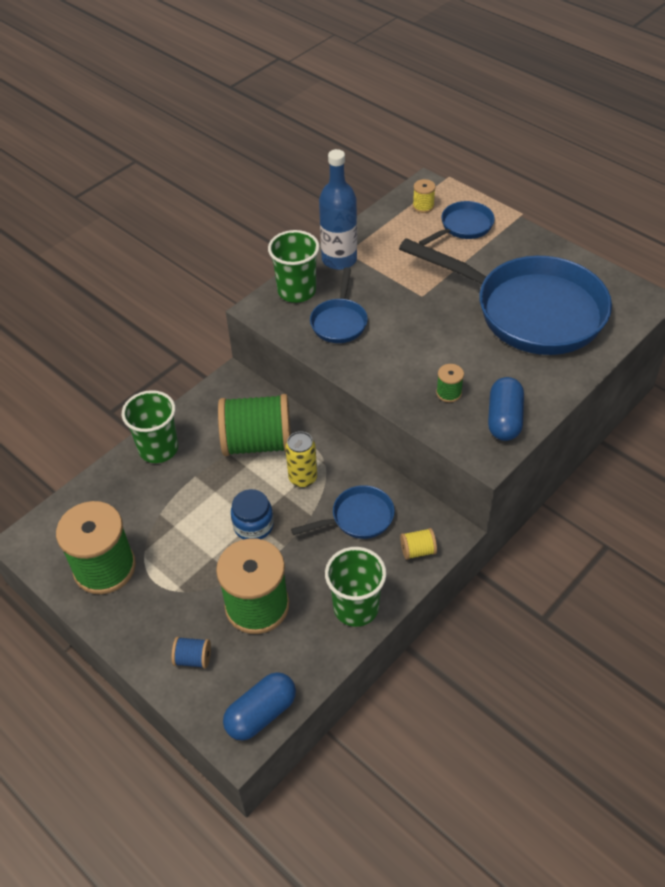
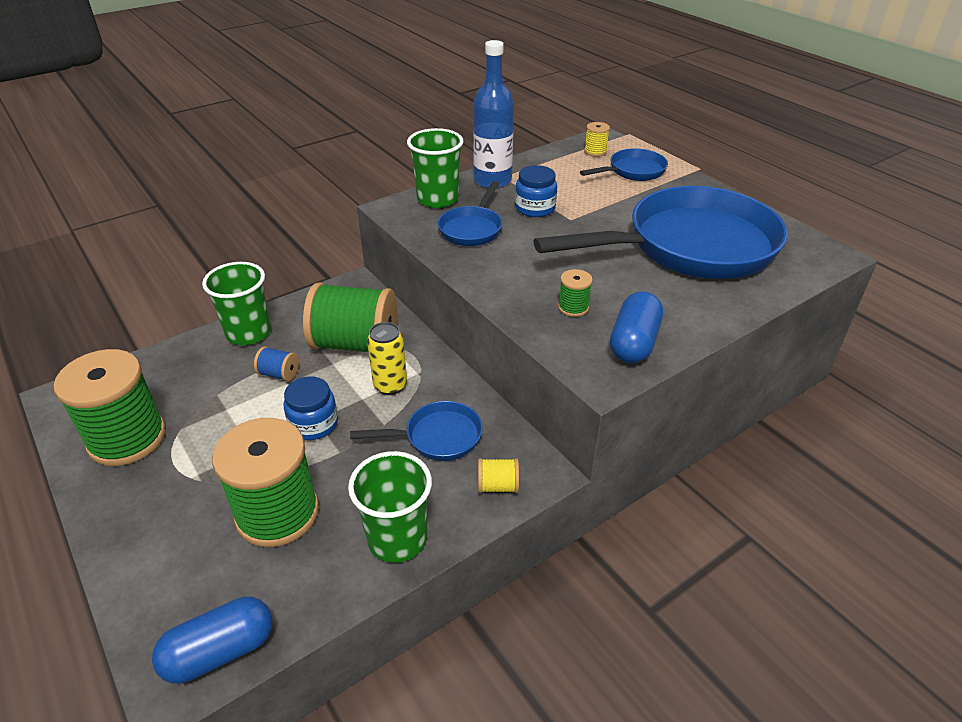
camera: 10 degrees right, 10 degrees down
blue spool [172,637,211,668] -> blue spool moved to [254,346,299,381]
blue pan [399,238,612,355] -> blue pan turned 60 degrees counterclockwise [533,186,788,279]
none -> blue jar [515,165,557,217]

